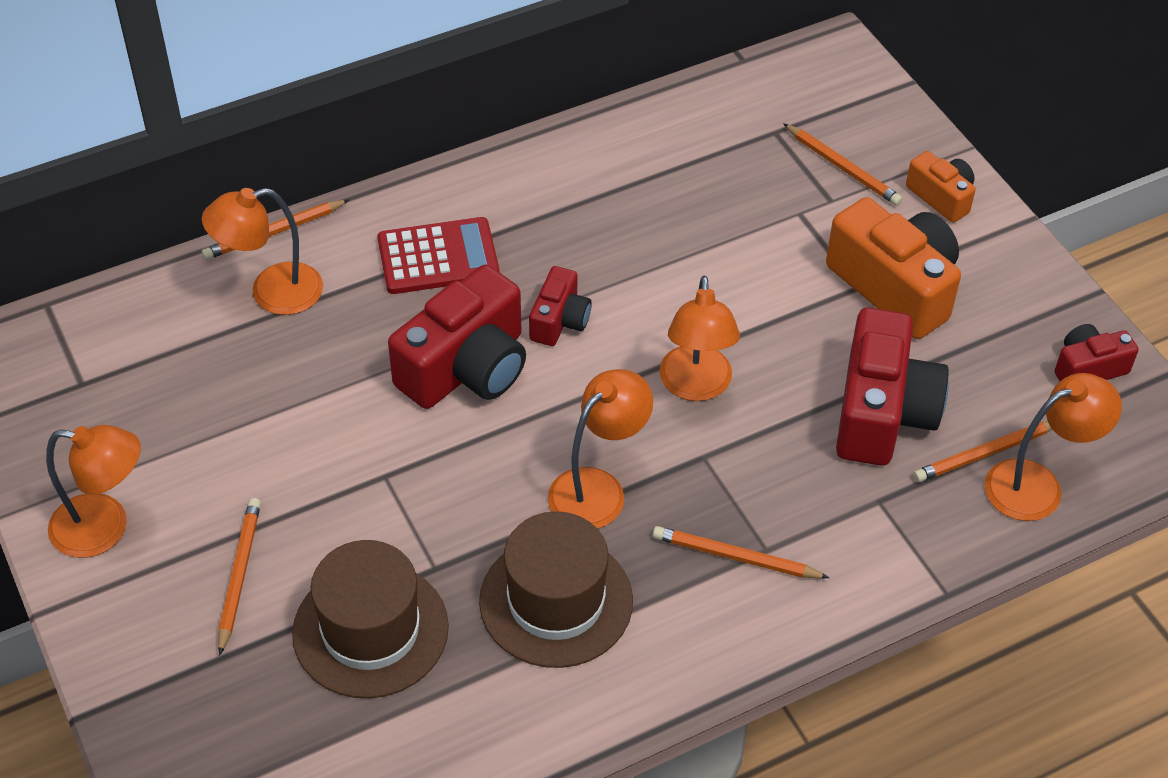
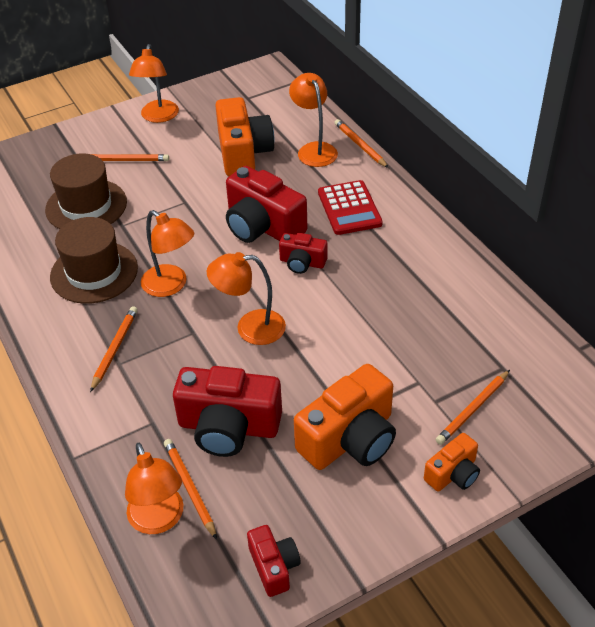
camera: 90 degrees right, 5 degrees down
none -> orange camera [215,97,274,176]

